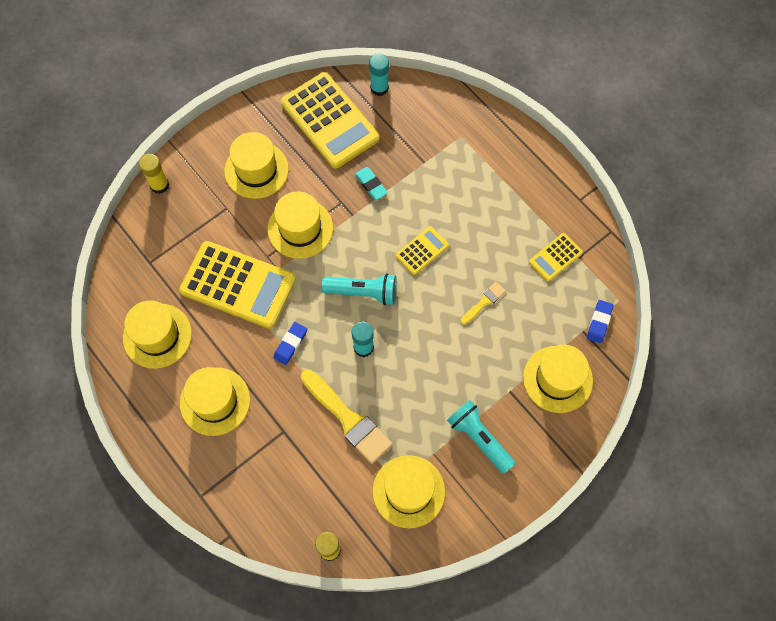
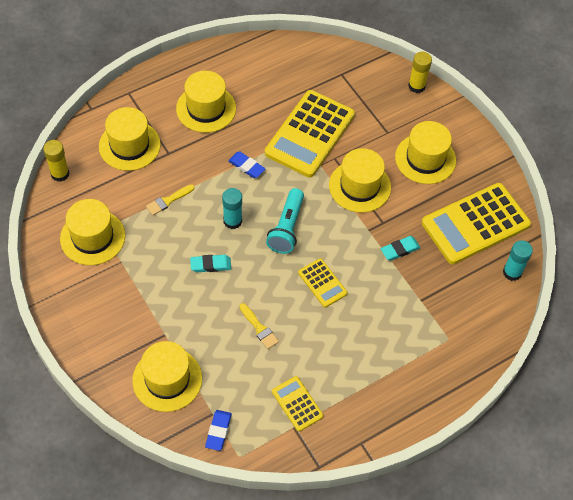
camera: 95 degrees right, 10 degrees down
yellow hat [123,300,192,369] -> yellow hat moved to [99,107,161,171]
yellow brush [301,370,393,464] -> yellow brush [146,184,195,215], size x0.50
turquoise flashlight [447,400,516,474] -> none
blue eraser [587,300,614,343] -> blue eraser turned 75 degrees clockwise [205,410,232,451]
none -> turquoise eraser [190,255,231,272]

